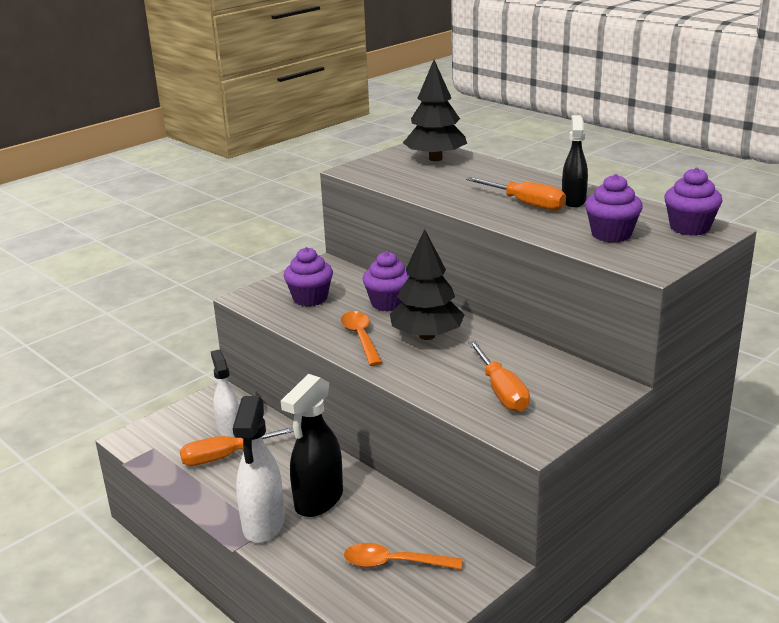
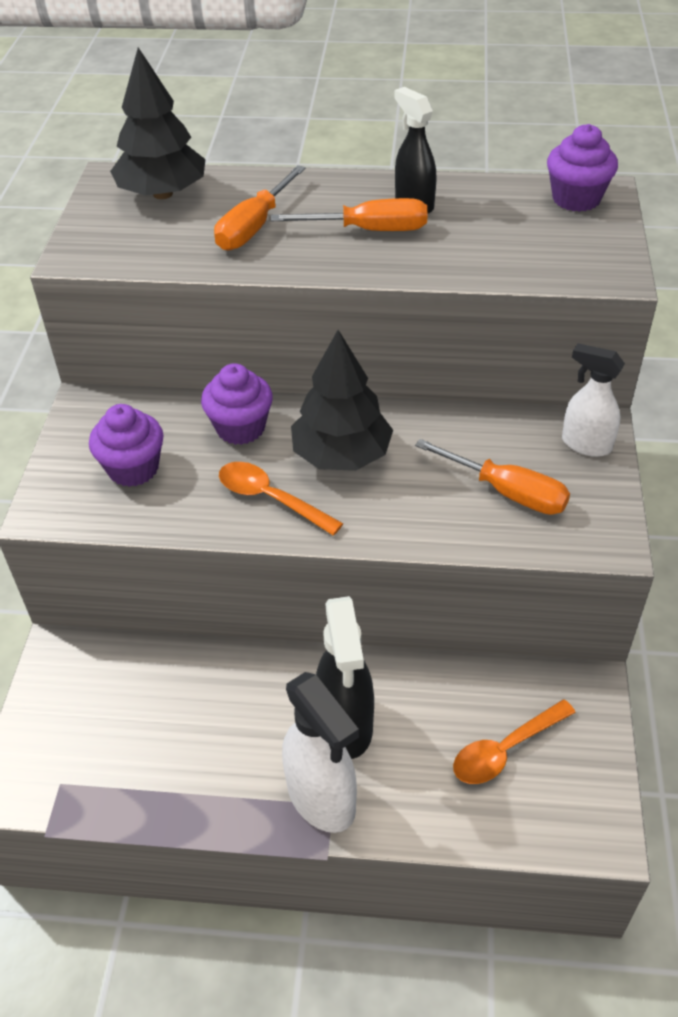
camera: 40 degrees left, 20 degrees up
orange screwdriver [180,427,294,466] -> orange screwdriver moved to [214,165,306,251]
white spray bottle [211,350,239,438] -> white spray bottle moved to [562,343,625,457]
purple cupcake [585,174,643,243] -> none

